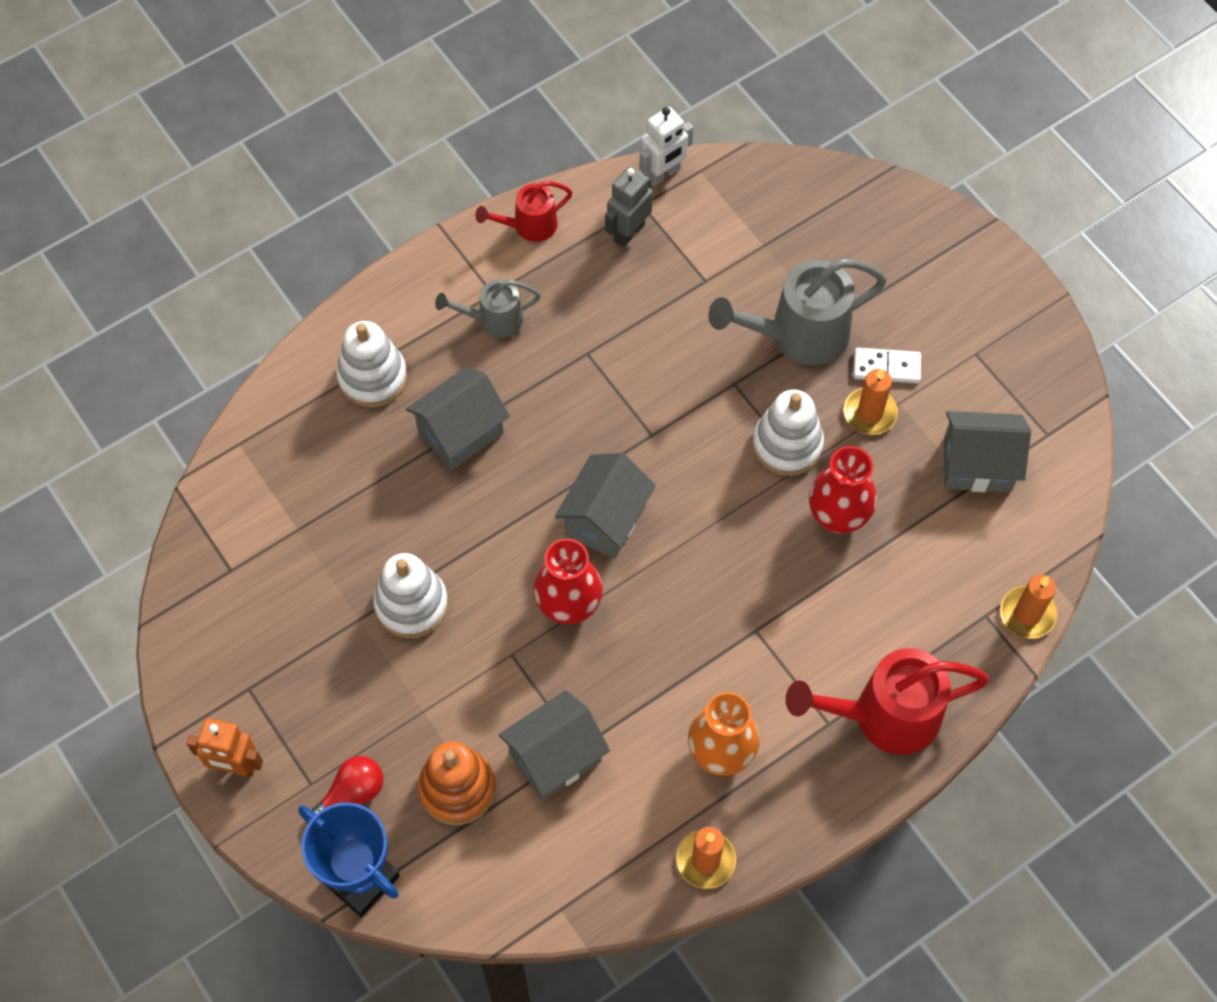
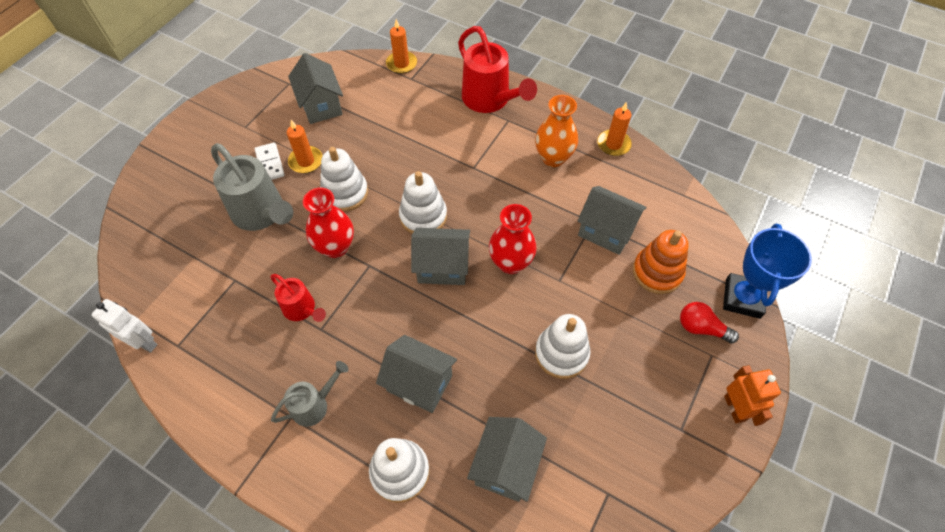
camera: 115 degrees left, 5 degrees down
grey watering can [435,279,541,338] -> grey watering can turned 90 degrees counterclockwise [271,361,349,427]
red watering can [475,181,573,242] -> red watering can moved to [270,274,326,322]
grey robot [605,166,653,247] -> none
red vase [809,446,877,534] -> red vase moved to [303,187,354,258]
none -> white stacking toy [399,171,447,234]
none -> grey house [467,417,547,502]

